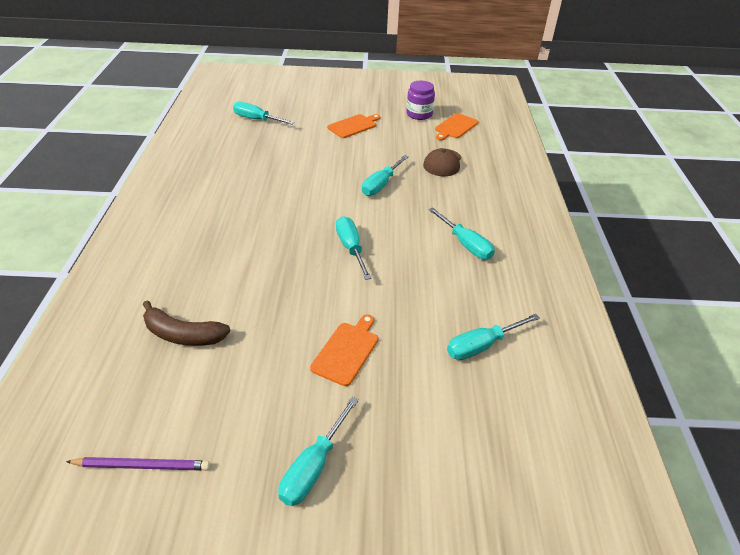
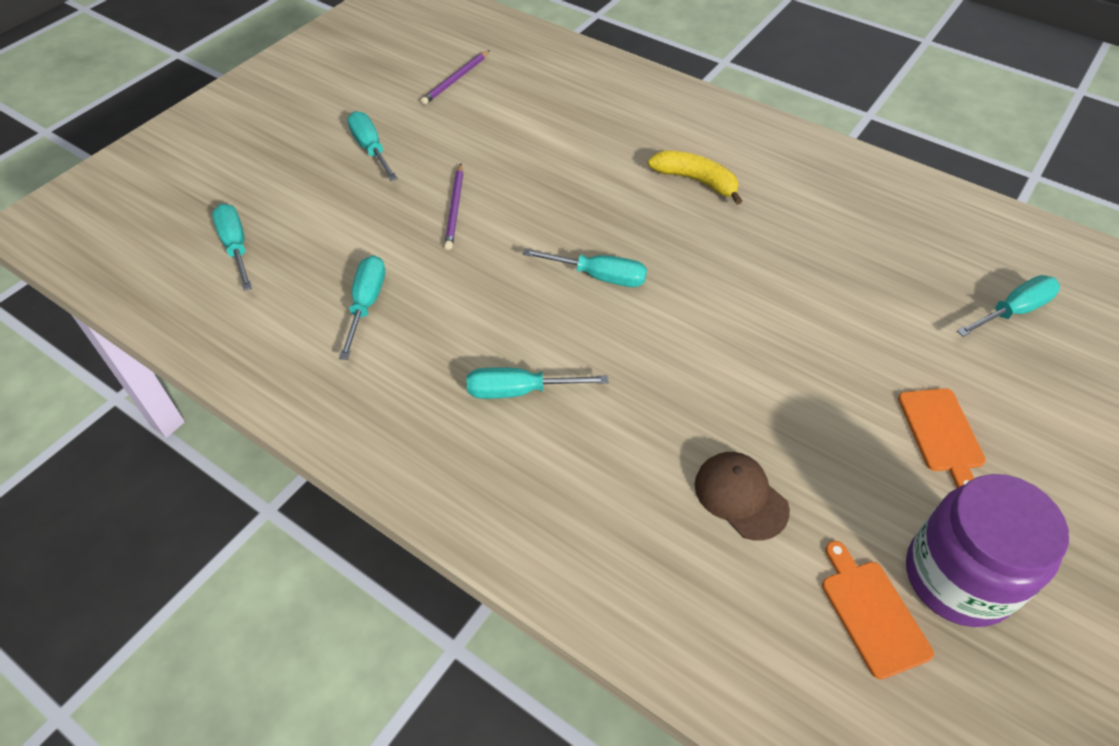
camera: 125 degrees right, 10 degrees up
brown banana [143,300,231,346] -> none
orange cutting board [310,314,378,386] -> purple pencil [444,164,463,250]
turquoise screwdriver [362,155,409,196] -> turquoise screwdriver moved to [212,204,252,291]
purple jar [406,81,435,120] -> purple jar [906,474,1069,627], size x1.67
none -> yellow banana [648,150,742,205]

